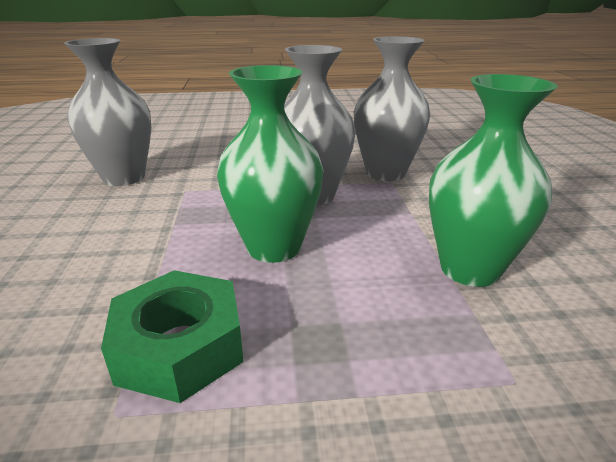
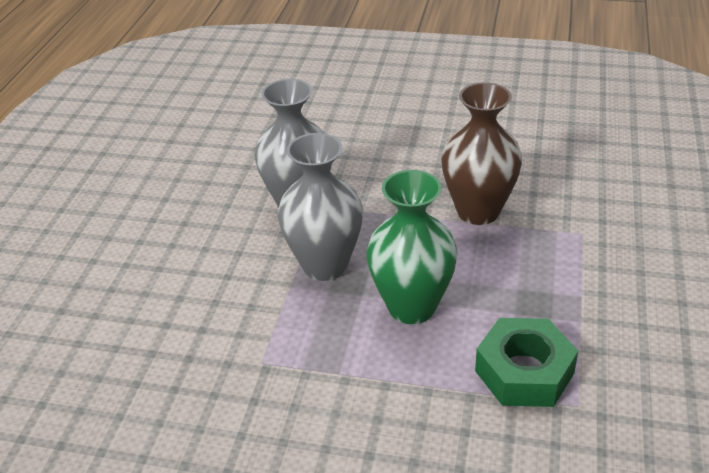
camera: 70 degrees left, 10 degrees up
grey vase [64,38,151,186] -> none
green vase [429,74,557,287] -> brown vase [441,82,522,225]

